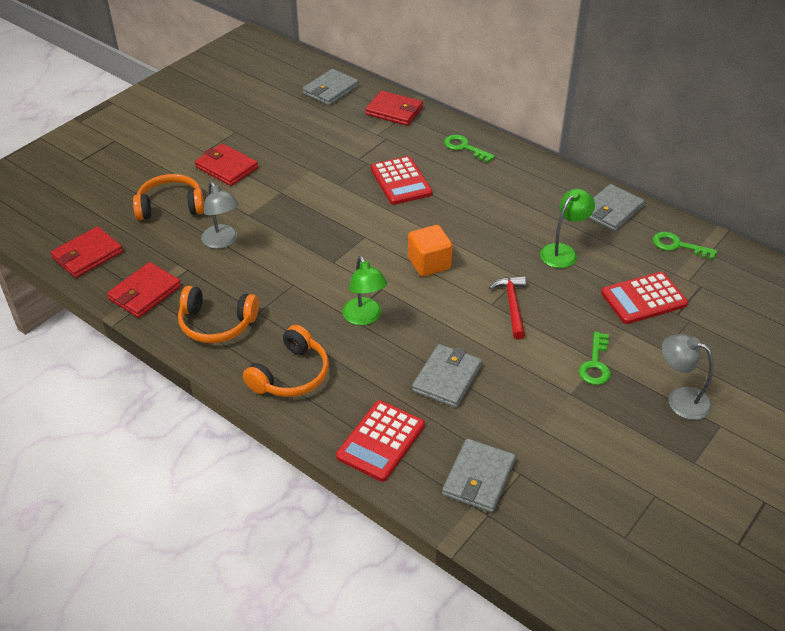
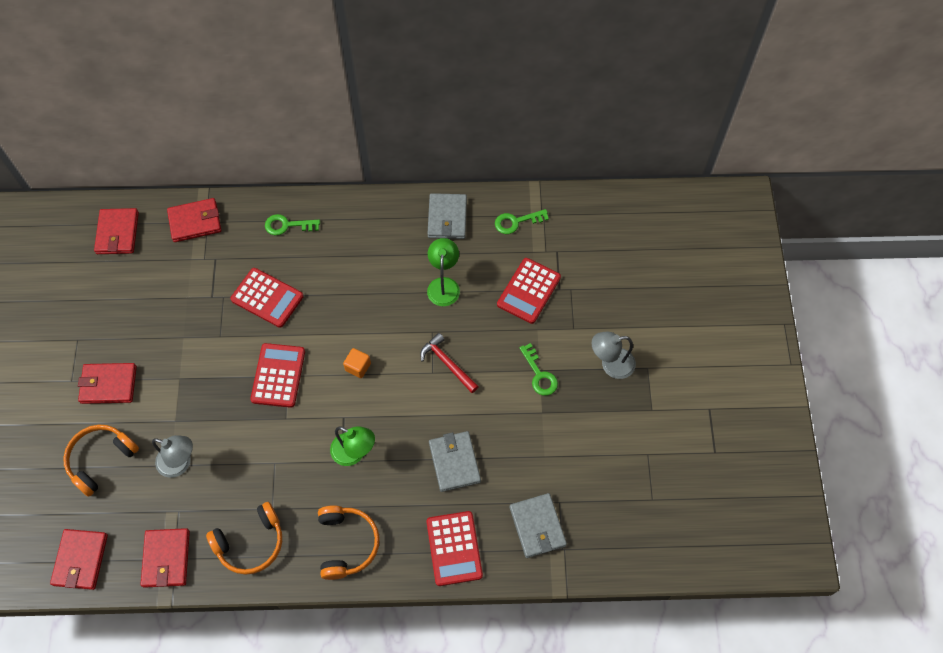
camera: 40 degrees left, 20 degrees up
grey wallet [302,69,359,106] -> red wallet [94,208,139,254]
orange cube [408,225,452,277] -> orange cube [343,348,371,378], size x0.64
none -> red calculator [250,343,305,408]

